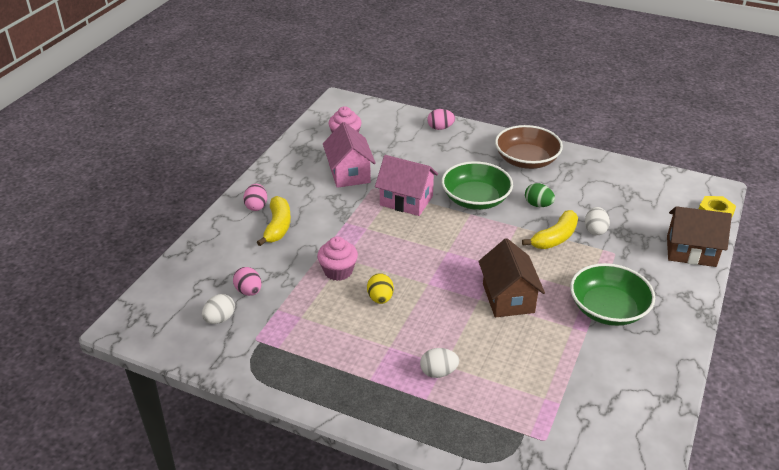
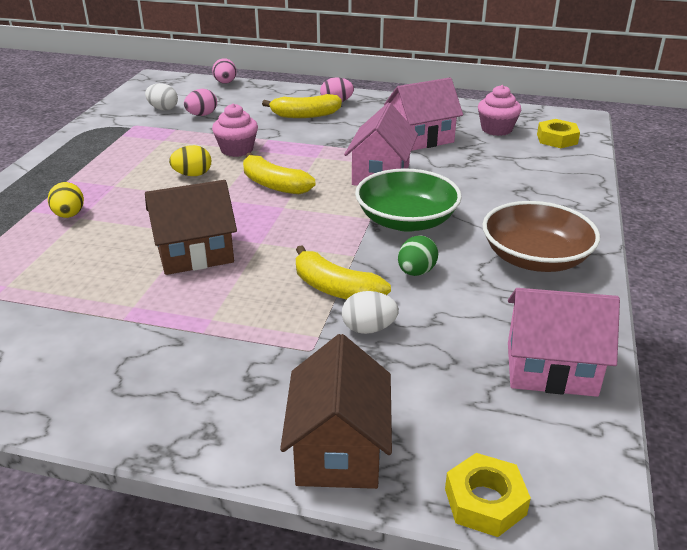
camera: 80 degrees right, 5 degrees down
white egg [420,348,459,378] -> yellow egg [48,182,84,218]
pink egg [427,109,455,130] -> pink egg moved to [212,58,237,84]
green bowl [570,263,655,326] -> none
none -> yellow banana [243,153,315,194]
none -> pink house [508,288,620,397]
none -> yellow nut [537,119,580,148]

